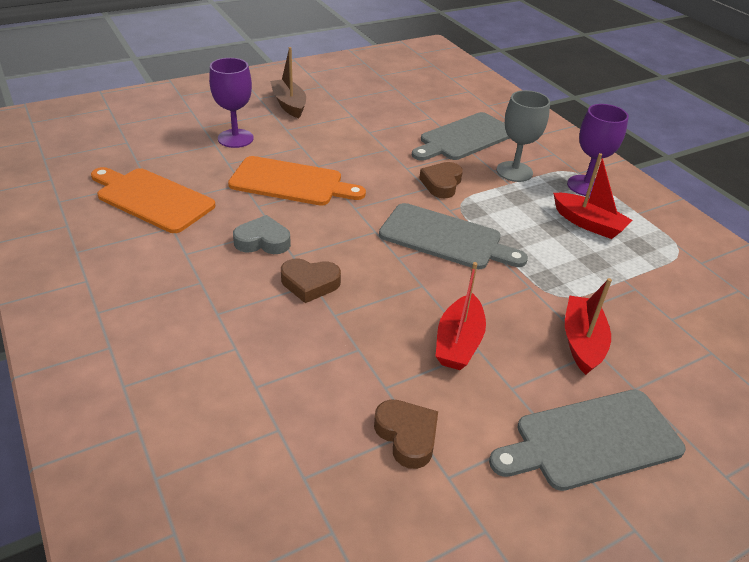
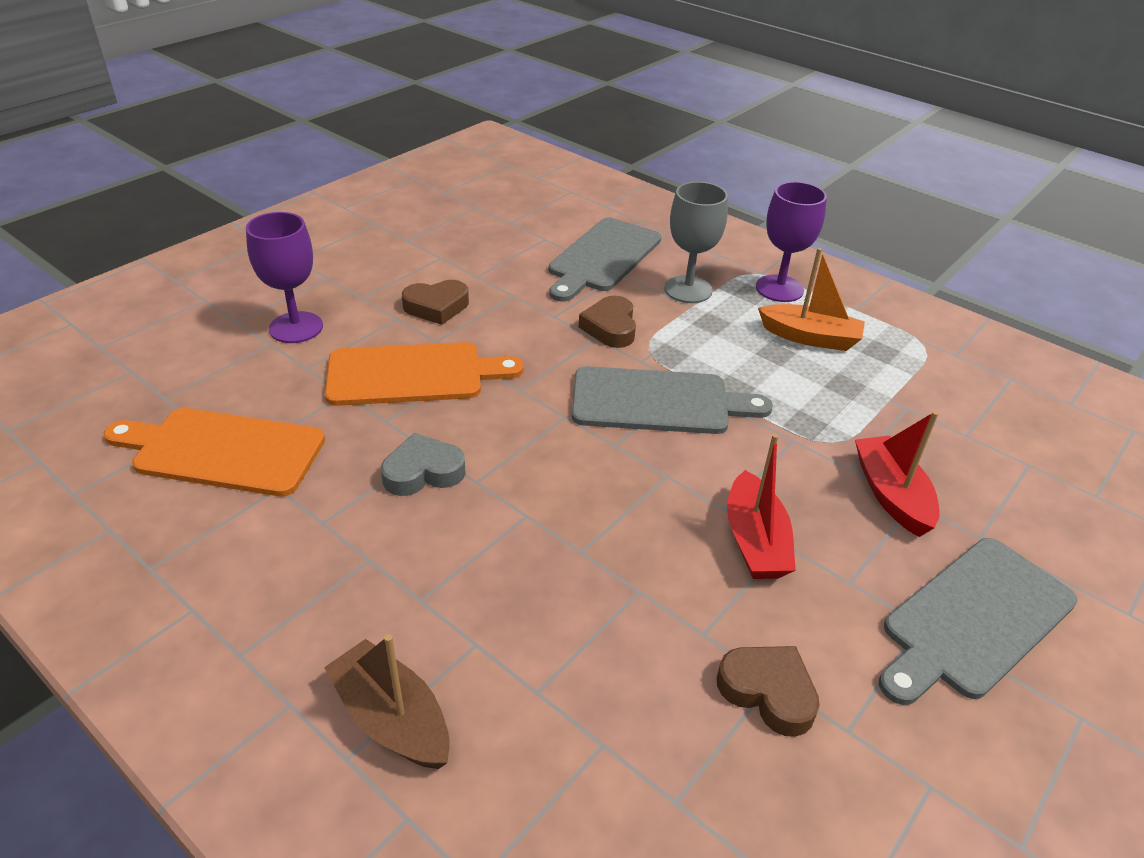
camera: 20 degrees left, 0 degrees up
brown boat [270,47,306,118] -> brown boat moved to [324,634,450,769]
brown heart [281,258,341,303] -> brown heart moved to [402,280,469,325]
red boat [553,153,632,239] -> orange boat [758,248,865,351]

